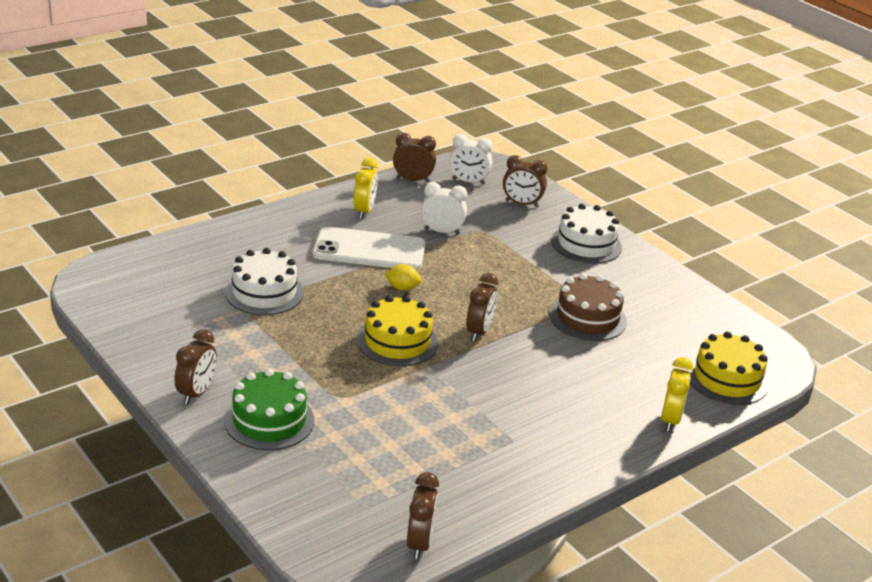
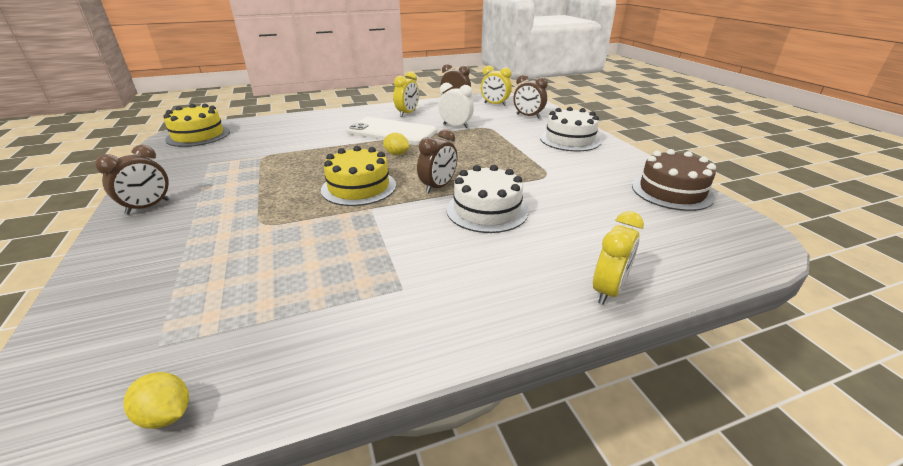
camera: 20 degrees right, 0 degrees up
green cake [224,369,314,450] -> none
white cake [225,248,304,315] -> white cake moved to [446,165,528,233]
brown clock [407,472,439,559] -> yellow lemon [123,372,189,429]
white clock [449,134,493,184] -> yellow clock [481,66,512,106]
brown cake [550,273,627,341] -> brown cake moved to [632,149,716,211]
yellow cake [687,331,769,405] -> yellow cake moved to [164,104,230,147]

